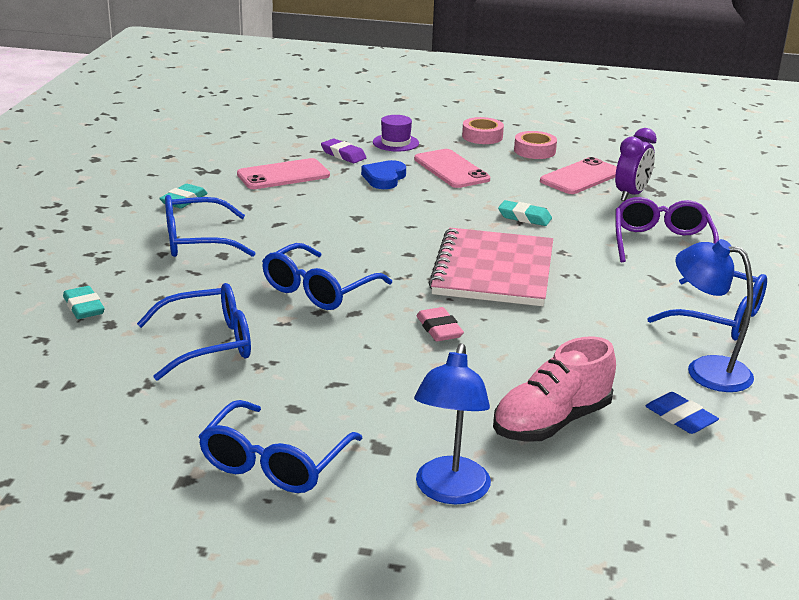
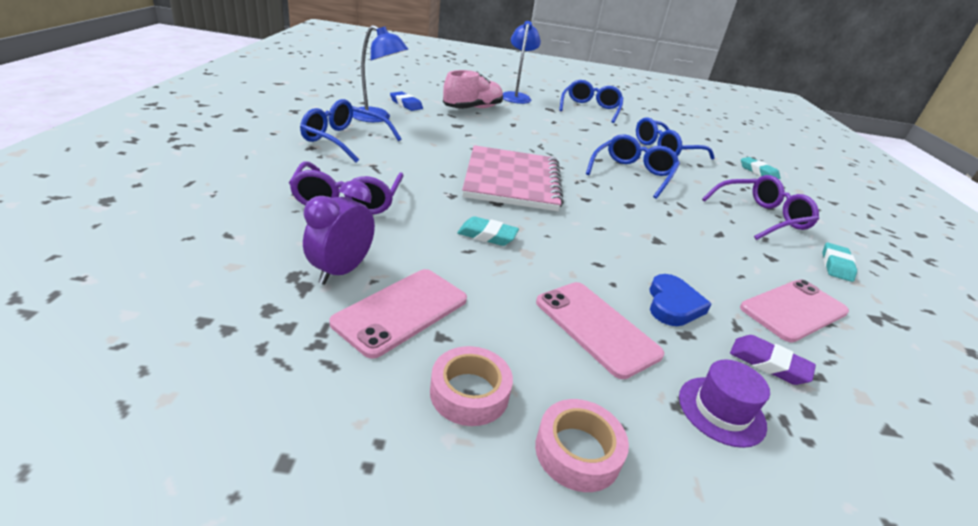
camera: 170 degrees right, 5 degrees up
blue glasses [165,195,256,257] -> purple glasses [702,175,819,240]
pink eraser [417,307,464,341] -> none

